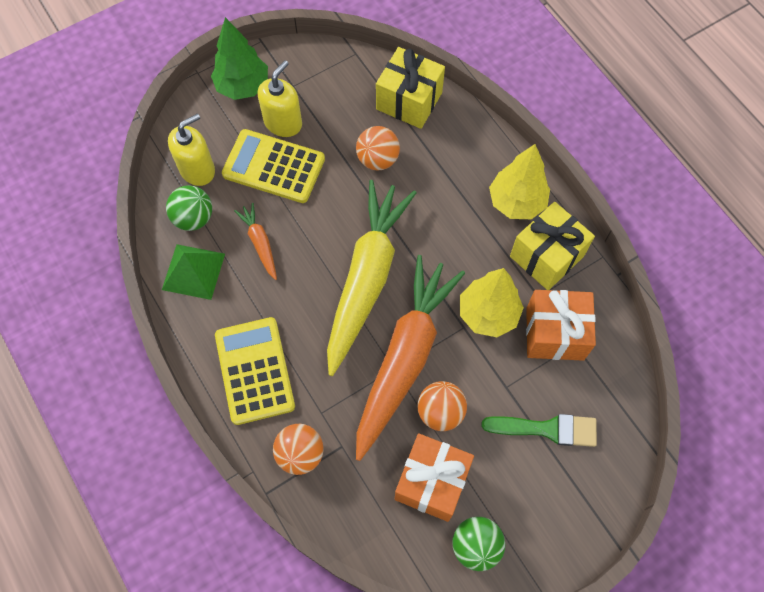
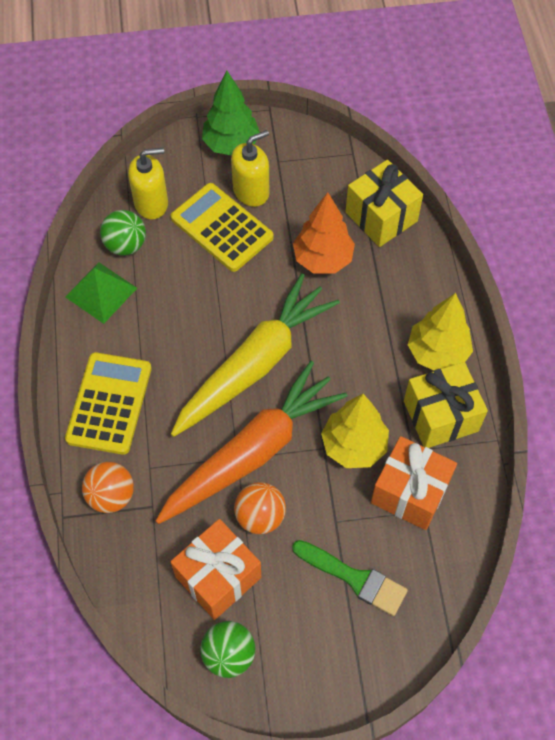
camera: 25 degrees right, 5 degrees down
orange carrot [234,203,277,280] -> none
orange ball [356,126,400,171] -> orange tree [293,192,355,274]

